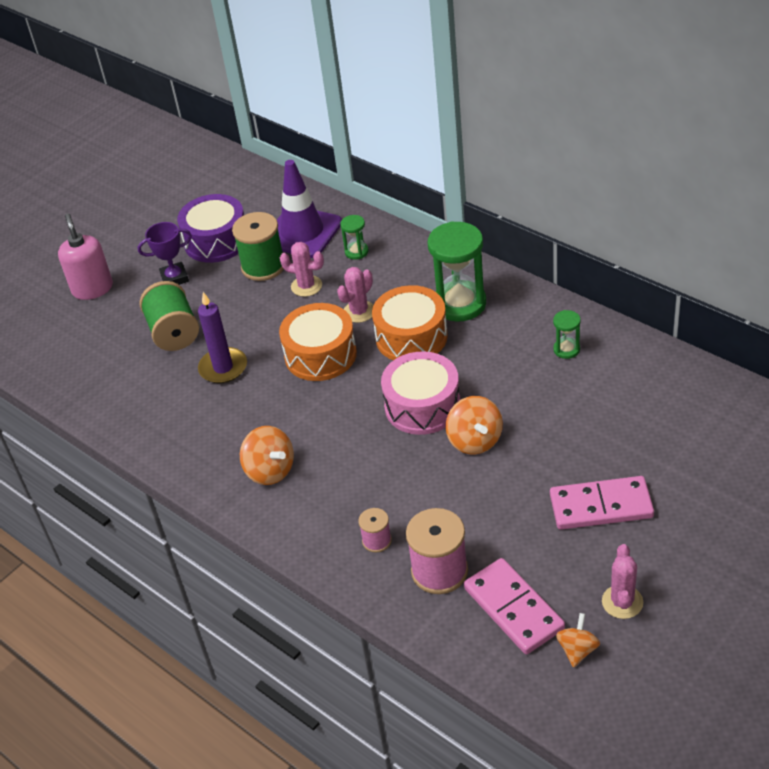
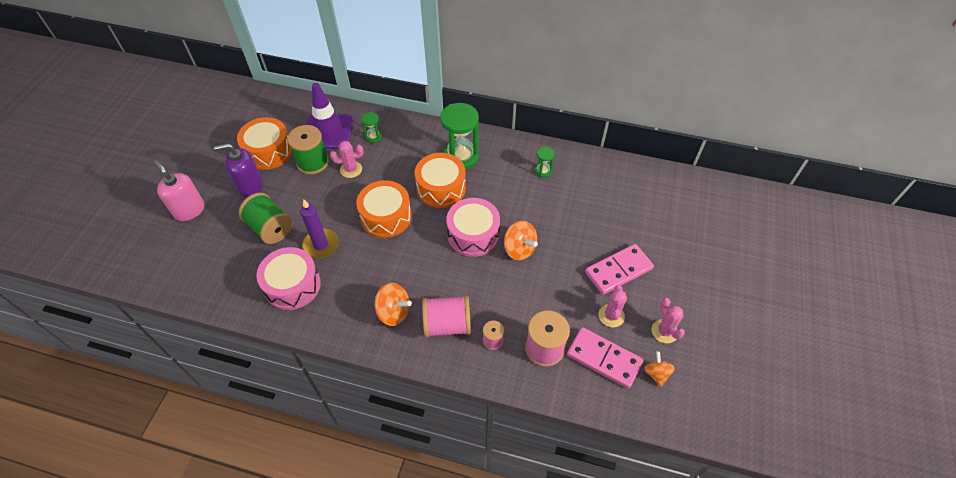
camera: 30 degrees left, 10 degrees up
purple trophy [138,222,192,285] -> purple soap dispenser [214,143,263,198]
purple drum [177,194,244,263] -> orange drum [237,117,292,170]
pink cactus [337,267,374,323] -> pink cactus moved to [599,285,627,328]
none -> pink drum [256,247,321,310]
none -> pink spool [422,295,471,338]

